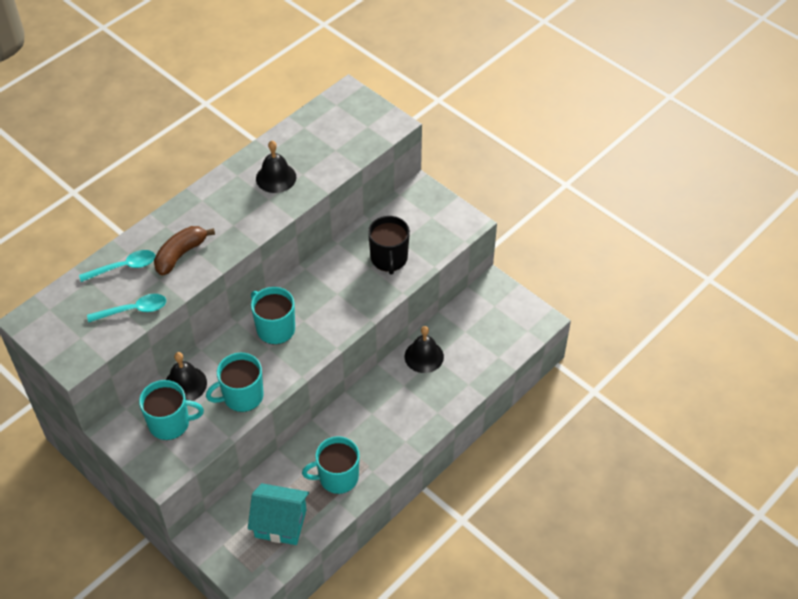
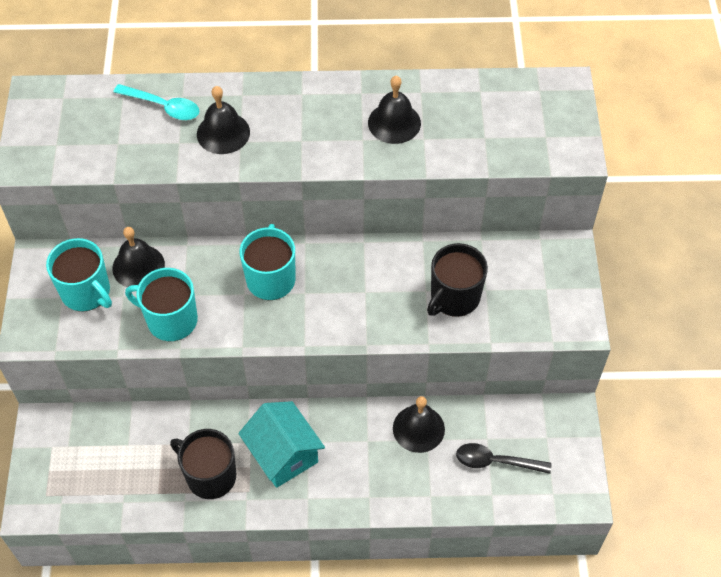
camera: 45 degrees right, 5 degrees up
turquoise spoon [87,294,166,323] -> none
brown banana [154,226,215,276] -> black bell [197,86,250,154]
turquoise house [248,483,309,545] -> turquoise house moved to [238,401,325,488]
turquoise mug [302,436,360,494] -> black mug [170,429,236,499]
none -> black spoon [456,443,551,474]

